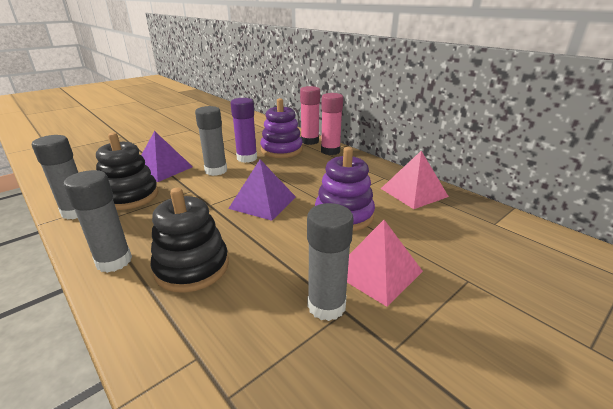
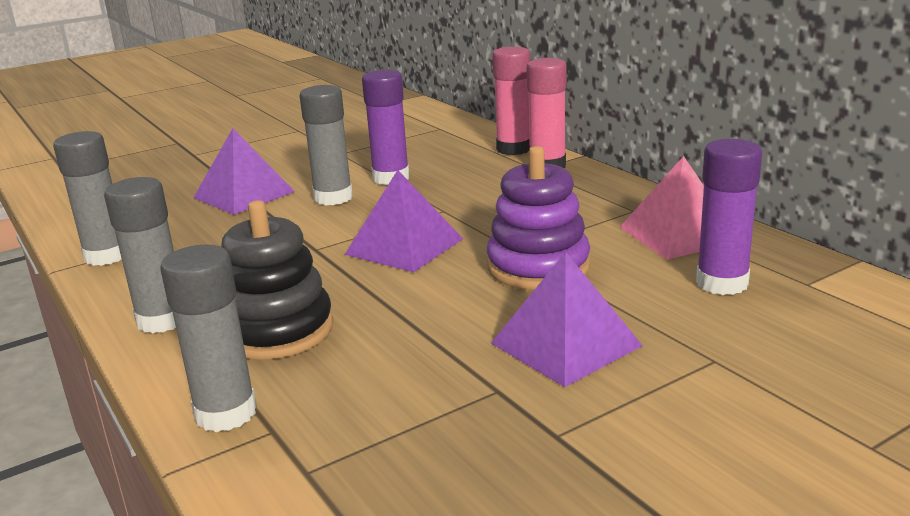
camera: 10 degrees right, 5 degrees down
black stacking toy [96,133,158,210] -> none
purple stacking toy [260,98,303,158] -> none
grey glue stick [307,203,354,321] -> grey glue stick moved to [160,245,257,432]
pink pyramid [347,220,423,307] -> purple pyramid [491,252,643,387]
none -> purple glue stick [696,139,762,295]

